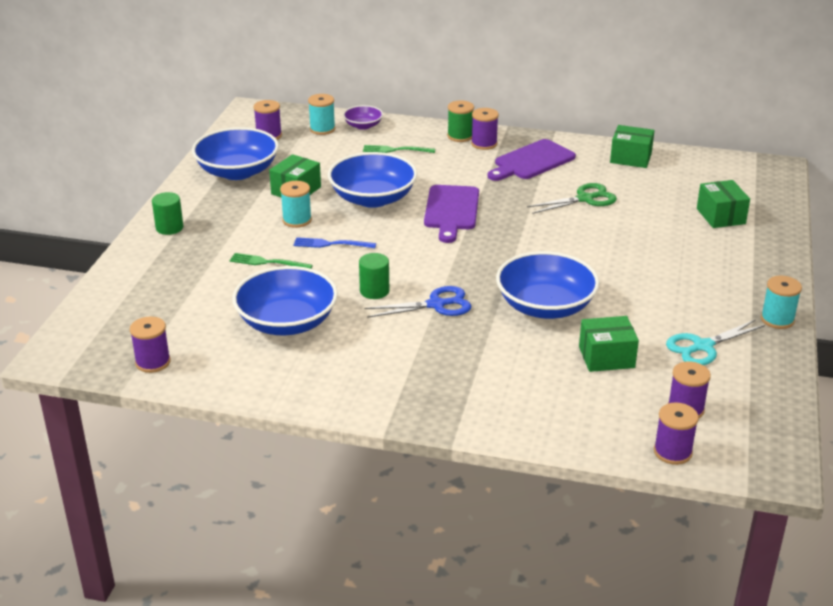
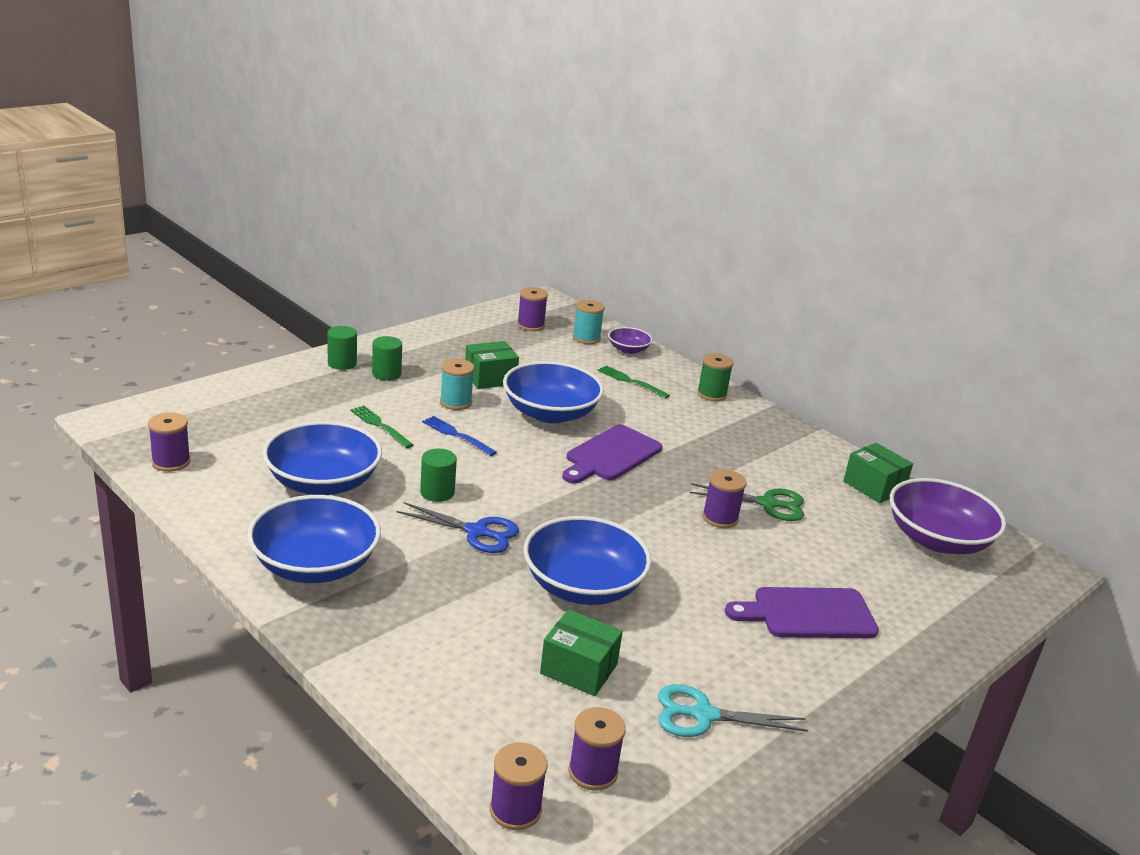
camera: 30 degrees right, 5 degrees down
blue bowl [192,127,279,180] -> blue bowl moved to [247,495,381,583]
purple spool [471,108,499,150] -> purple spool moved to [703,469,747,528]
purple cutting board [488,139,576,181] -> purple cutting board moved to [725,587,879,638]
green box [697,180,750,228] -> none
turquoise spool [761,276,802,329] -> none
none -> green cylinder [372,336,402,381]
none -> purple bowl [890,478,1006,554]

